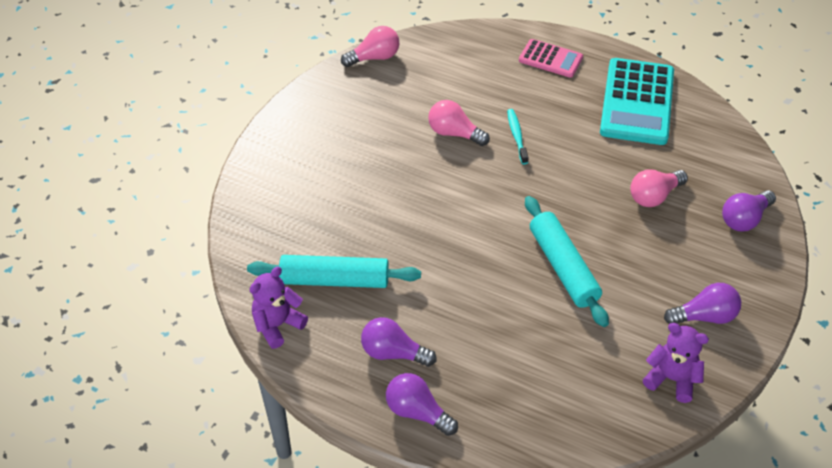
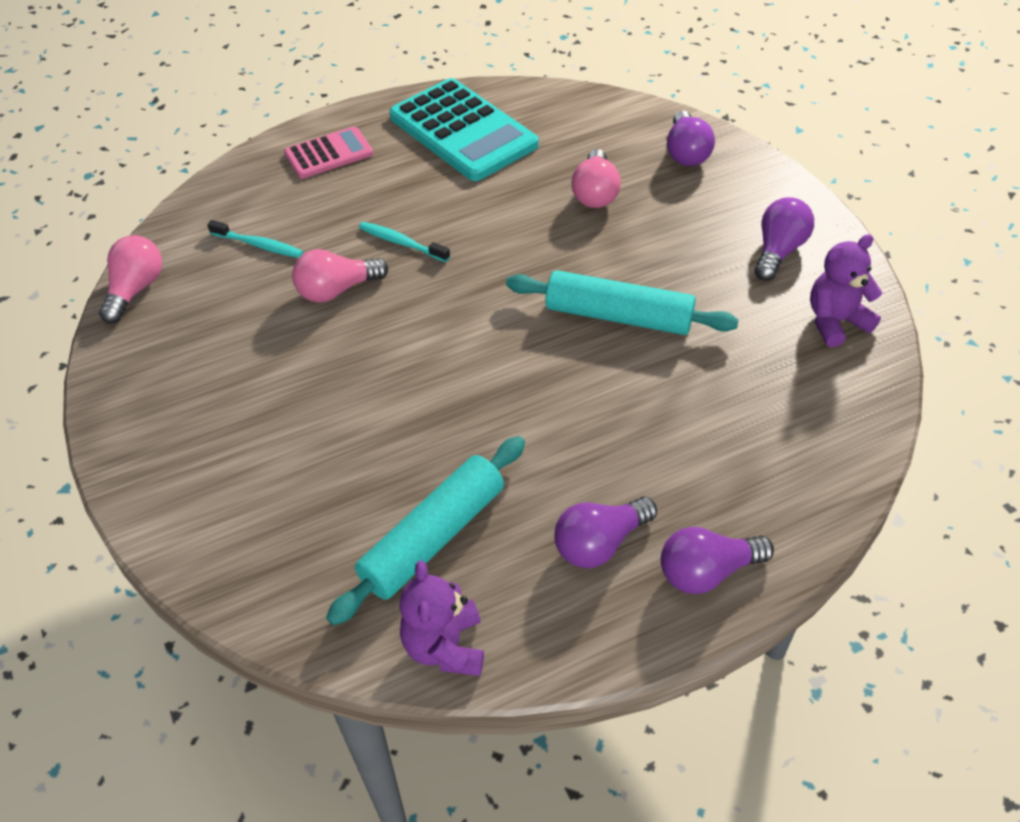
camera: 50 degrees left, 0 degrees up
none -> turquoise toothbrush [207,220,303,258]

